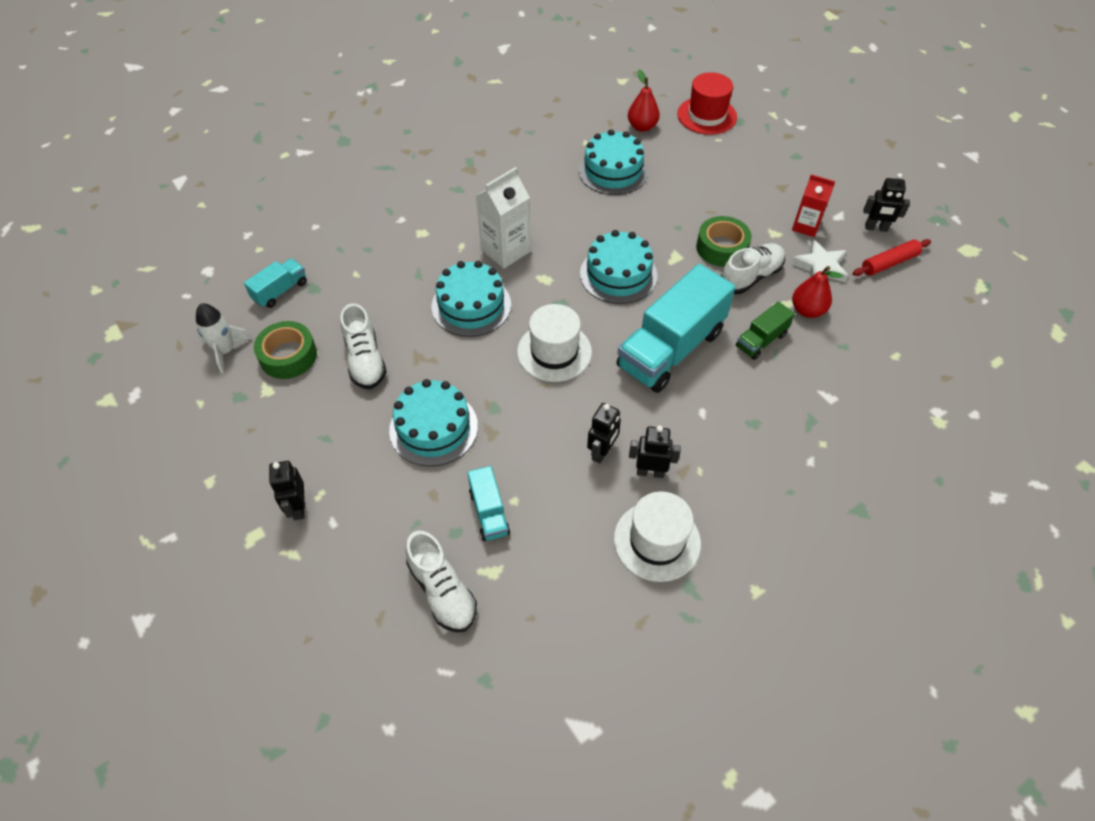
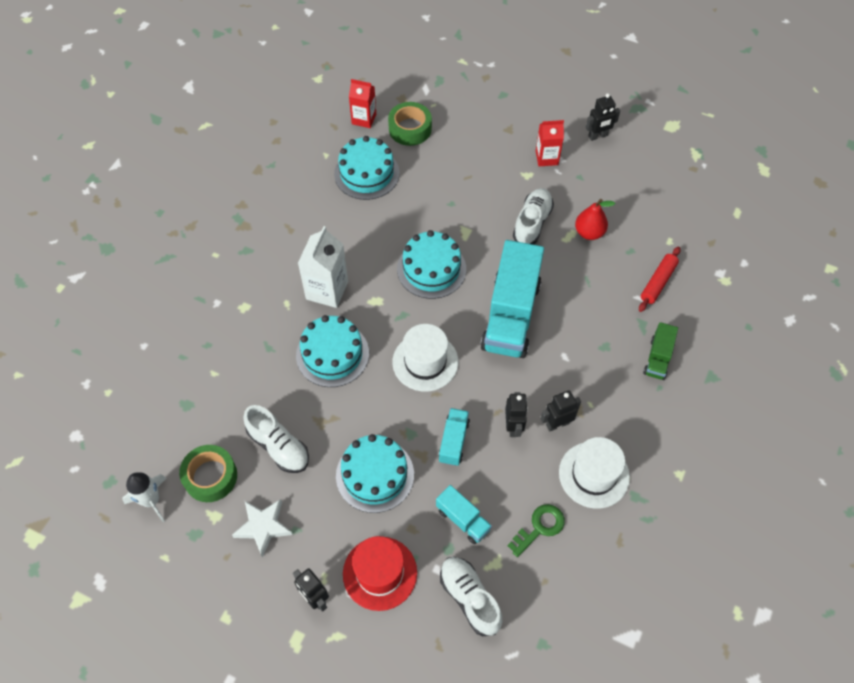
camera: 30 degrees left, 5 degrees up
turquoise truck [244,258,307,308] -> turquoise truck moved to [438,408,470,466]
white shoe [405,531,477,632] -> white shoe turned 150 degrees counterclockwise [440,557,502,636]
red pear [628,70,660,132] -> red carton [349,79,376,128]
red hat [677,72,737,135] -> red hat moved to [343,536,417,611]
green tape [696,216,752,267] -> green tape moved to [388,102,432,146]
green truck [736,302,795,360] -> green truck moved to [643,322,678,380]
white star [791,239,848,283] -> white star moved to [232,499,293,558]
red rolling pin [853,239,931,276] -> red rolling pin moved to [639,246,680,312]
none -> green key [507,504,565,557]

